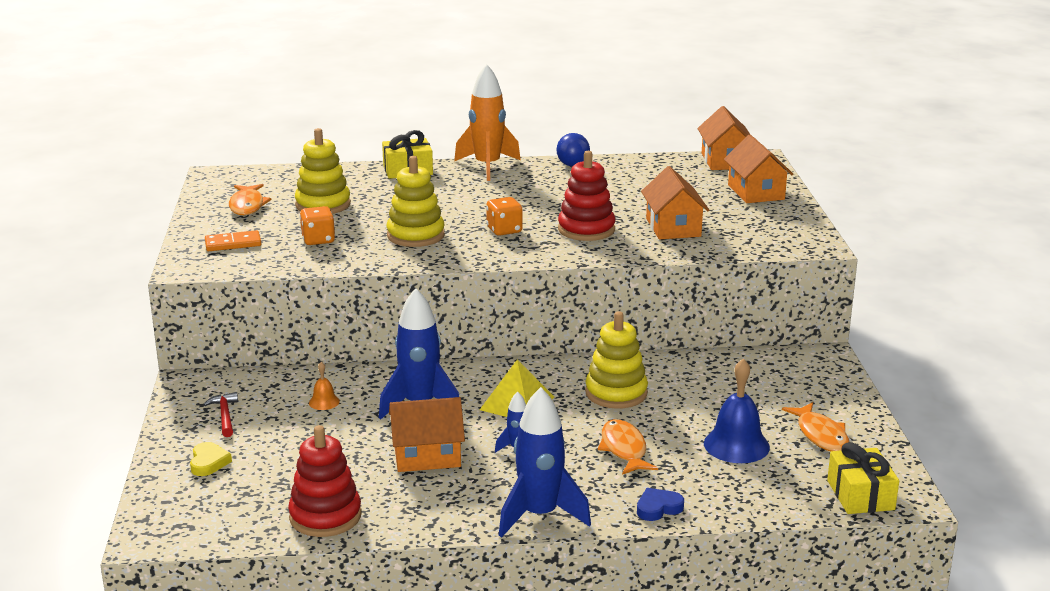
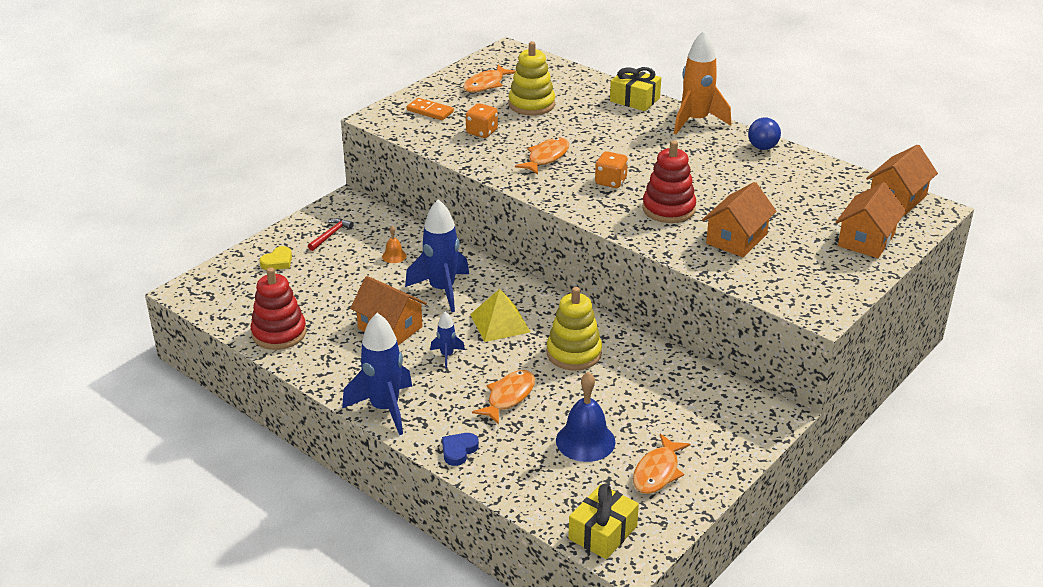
camera: 45 degrees right, 10 degrees up
yellow stacking toy [387,156,445,247] -> orange fish [515,137,569,175]
blue heart [637,488,684,521] -> blue heart turned 75 degrees counterclockwise [442,433,479,466]

